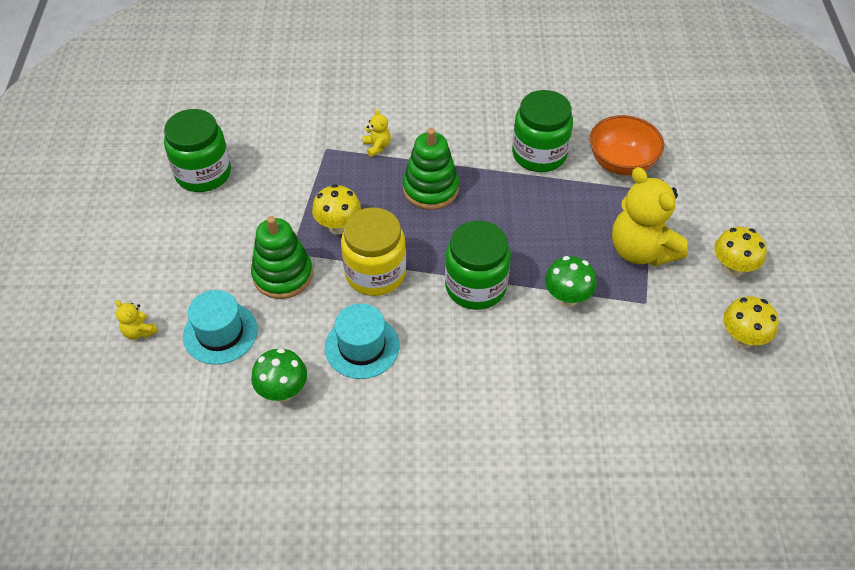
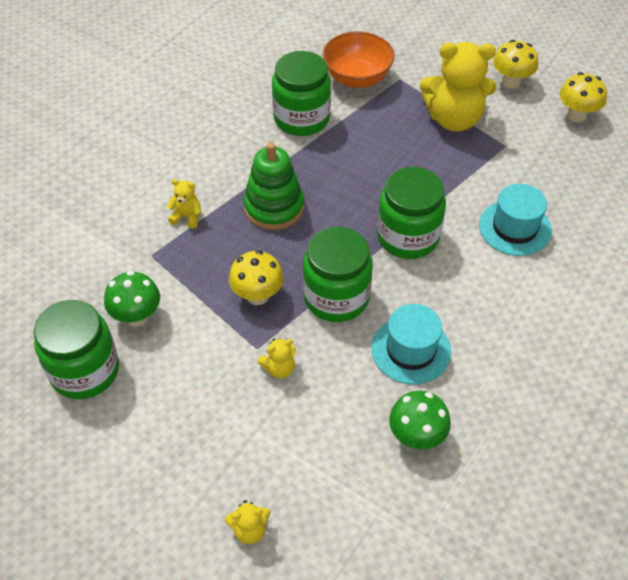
camera: 55 degrees left, 0 degrees up
turquoise hat [183,290,258,365] -> turquoise hat moved to [479,184,552,256]
green stacking toy [251,216,313,299] -> yellow teddy bear [258,338,295,379]
yellow jar [341,207,406,296] -> green jar [303,227,373,322]
green mushroom [545,256,597,307] -> green mushroom moved to [104,271,160,326]

